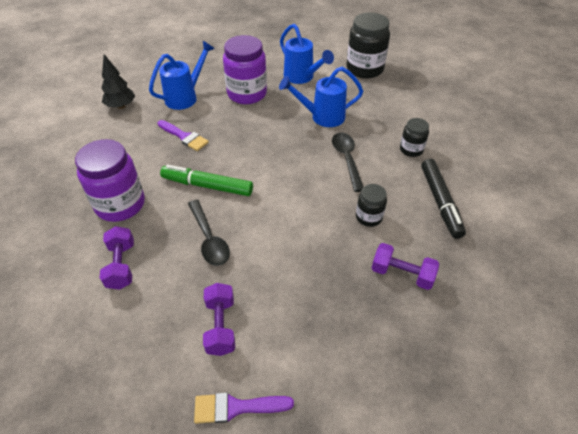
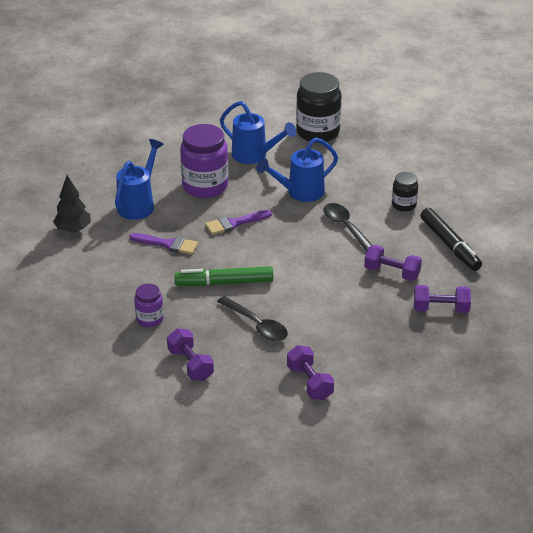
camera: 20 degrees left, 10 degrees down
purple jar [75,139,145,222] -> purple jar [134,284,164,327], size x0.53
purple brush [194,393,294,424] -> purple brush moved to [205,210,272,235]
black jar [356,184,387,227] -> purple dumbbell [364,245,422,281]

